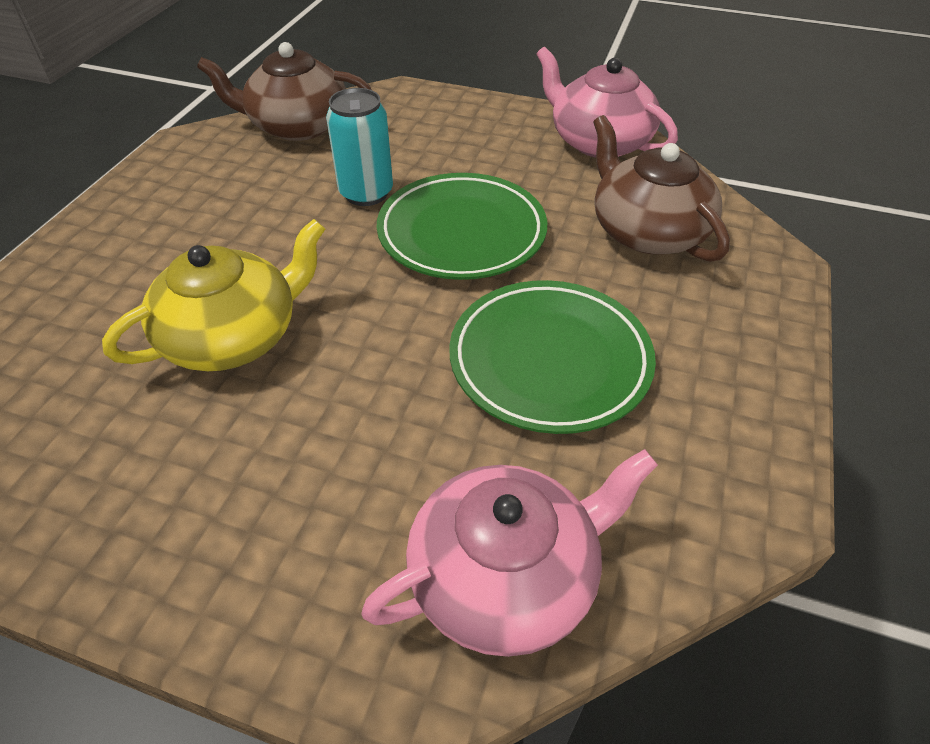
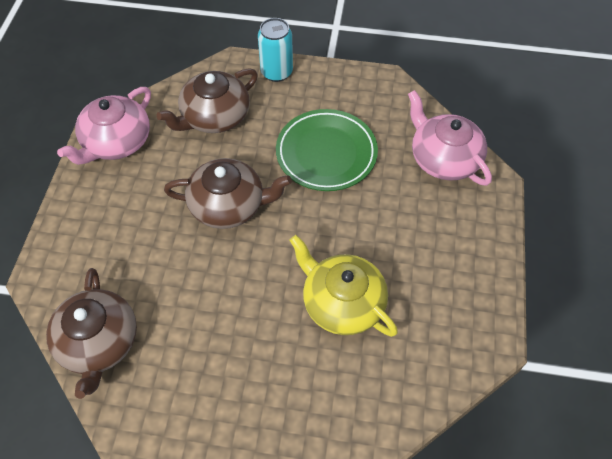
camera: 100 degrees left, 10 degrees up
turquoise can [326,88,393,206] -> turquoise can moved to [258,18,293,82]
green plate [377,173,547,280] -> brown teapot [164,158,292,229]

